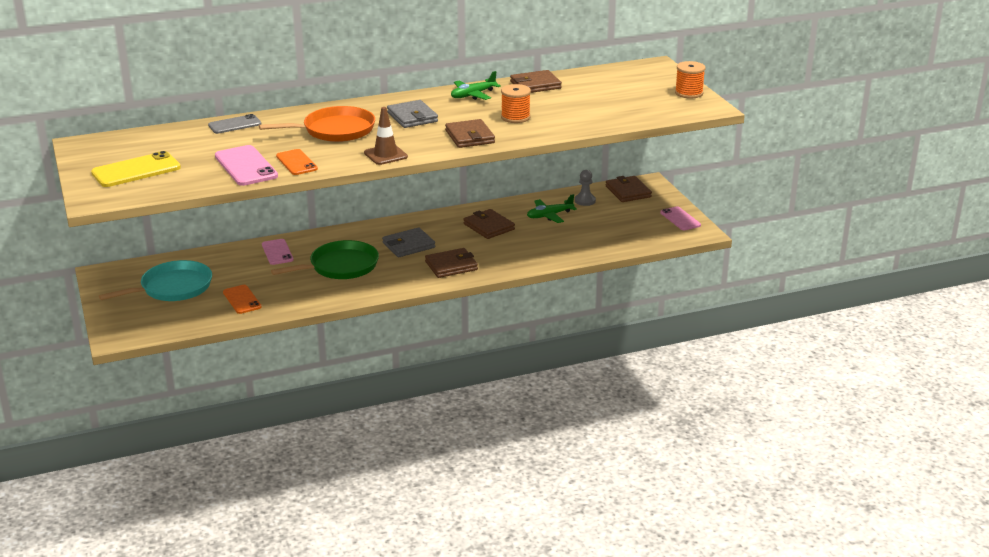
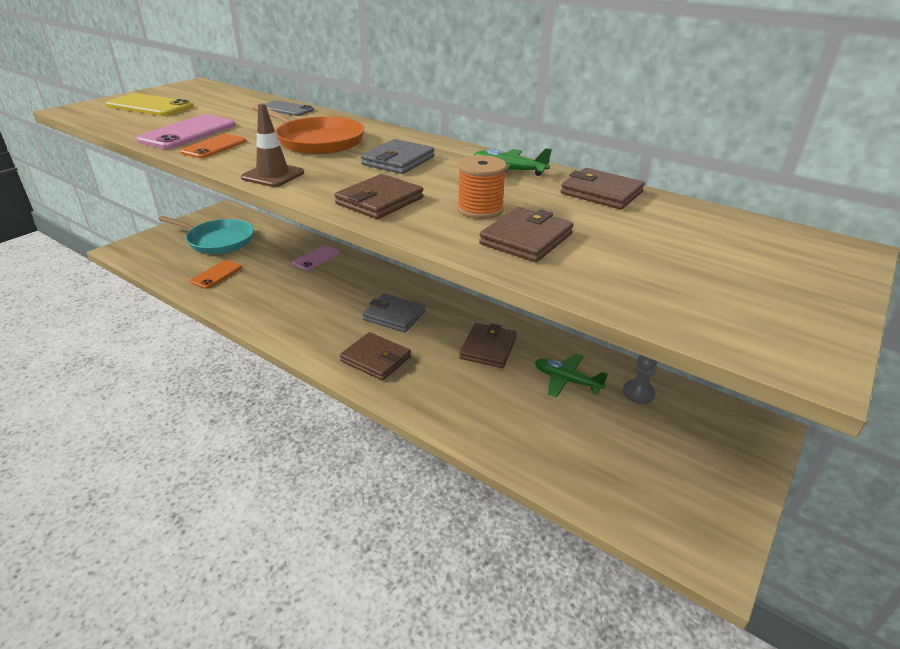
camera: 55 degrees right, 5 degrees up
green pan [271,240,379,279] -> none
brown wallet [606,176,652,202] -> brown wallet moved to [479,207,574,262]
pink phone [660,206,701,230] -> none
orange spool [675,61,705,99] -> none

